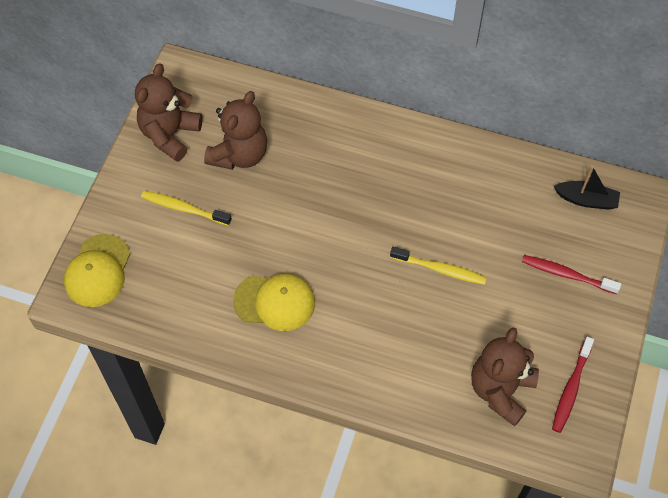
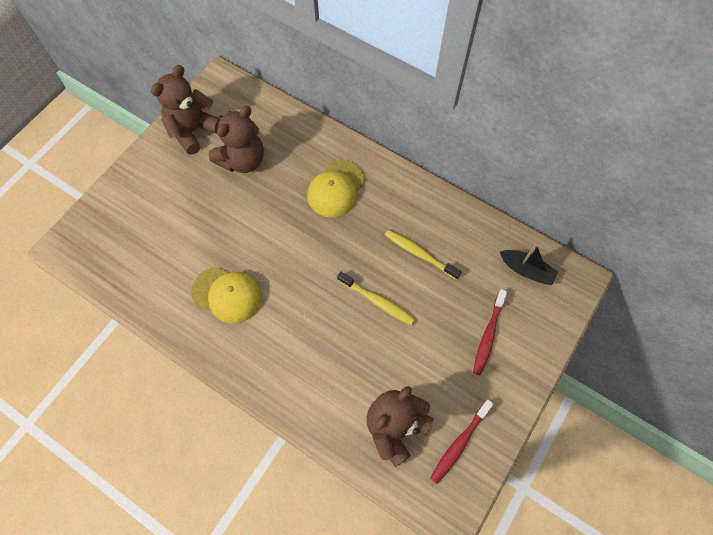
camera: 15 degrees right, 5 degrees up
yellow cap [64,234,130,307] -> yellow cap moved to [307,160,365,218]
yellow toothbrush [141,191,232,226] -> yellow toothbrush moved to [385,230,462,280]
red toothbrush [522,255,621,294] -> red toothbrush turned 105 degrees counterclockwise [473,289,507,375]

